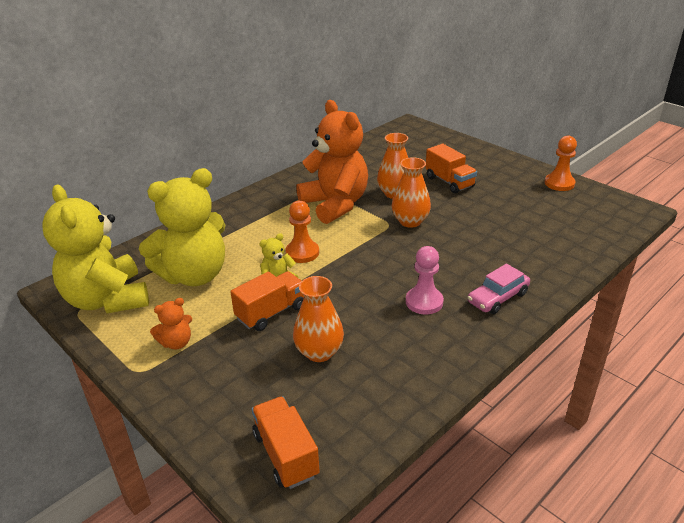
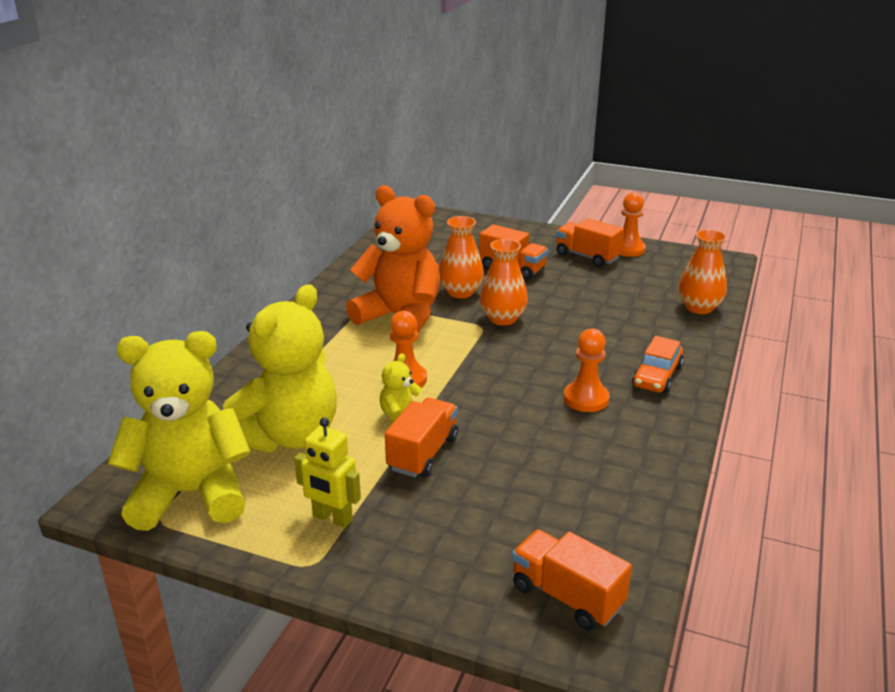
camera: 25 degrees left, 5 degrees down
yellow teddy bear [42,184,149,313] -> yellow teddy bear turned 135 degrees clockwise [108,331,251,531]
orange teddy bear [150,298,192,350] -> yellow robot [294,417,361,528]
orange vase [293,276,344,362] -> orange vase moved to [678,229,727,314]
pink pawn [406,246,444,314] -> orange pawn [564,328,610,412]
pink car [468,264,530,314] -> orange car [632,336,684,393]
none -> orange truck [556,218,624,267]

